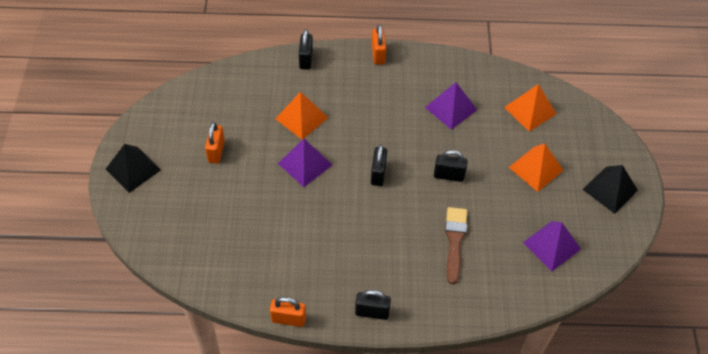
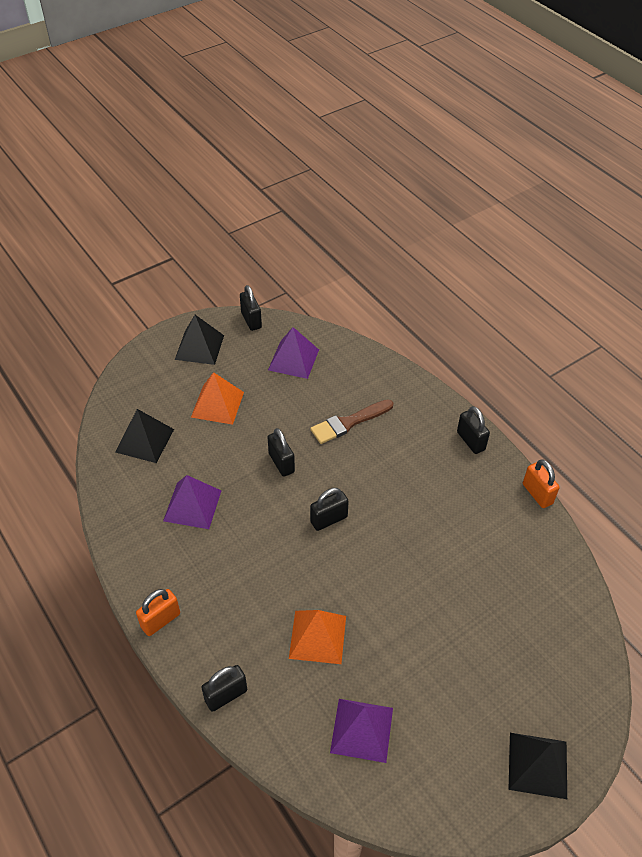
camera: 125 degrees left, 5 degrees down
orange padlock [205,122,225,163] -> none
purple pyramid [278,139,332,187] -> purple pyramid moved to [330,699,393,763]
orange pyramid [504,84,556,132] -> black pyramid [115,409,174,463]
none -> black padlock [240,285,262,331]

